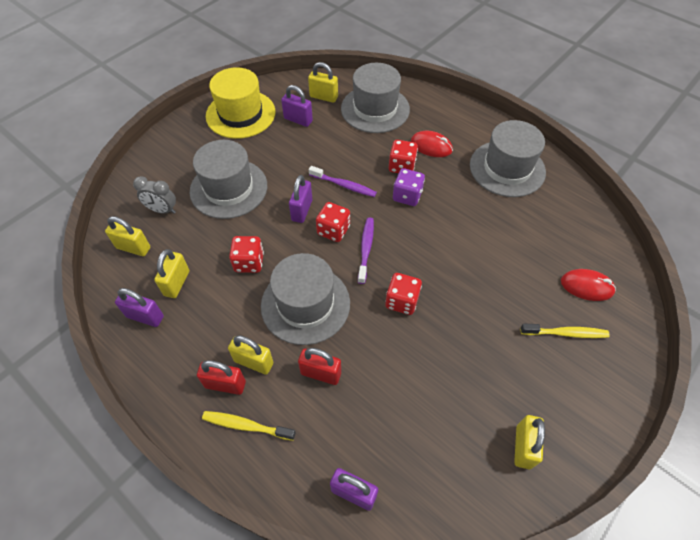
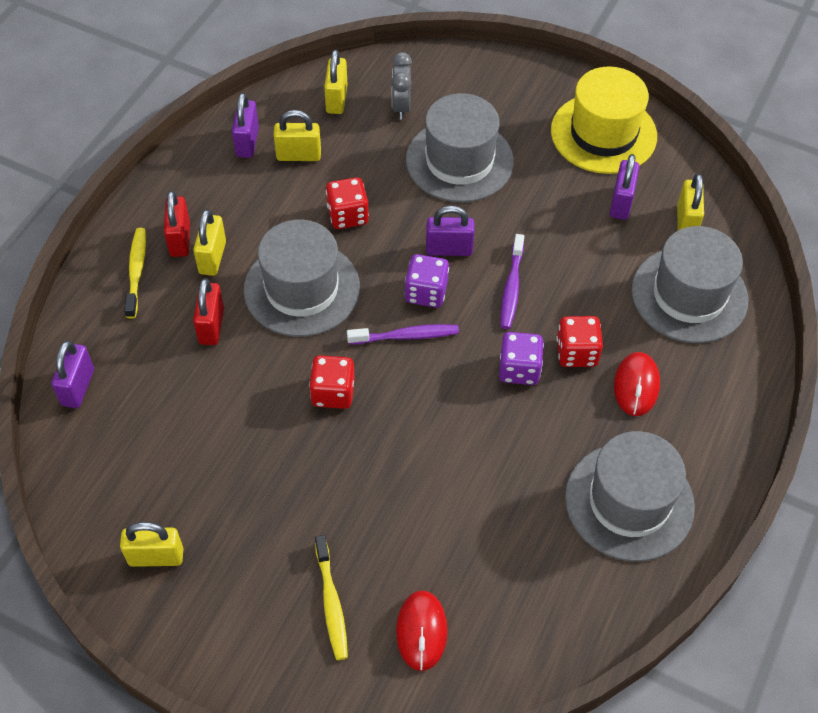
camera: 75 degrees right, 0 degrees up
red dice [316,202,350,242] -> purple dice [405,254,449,308]

